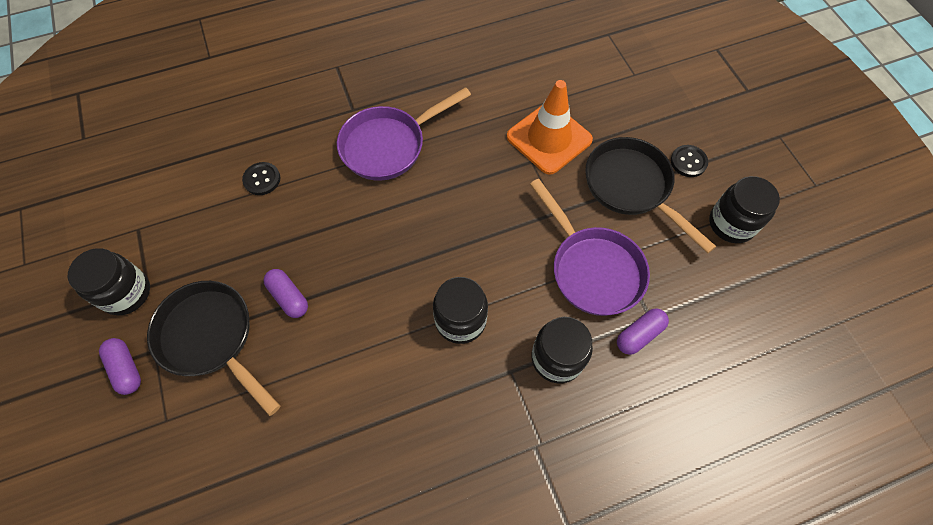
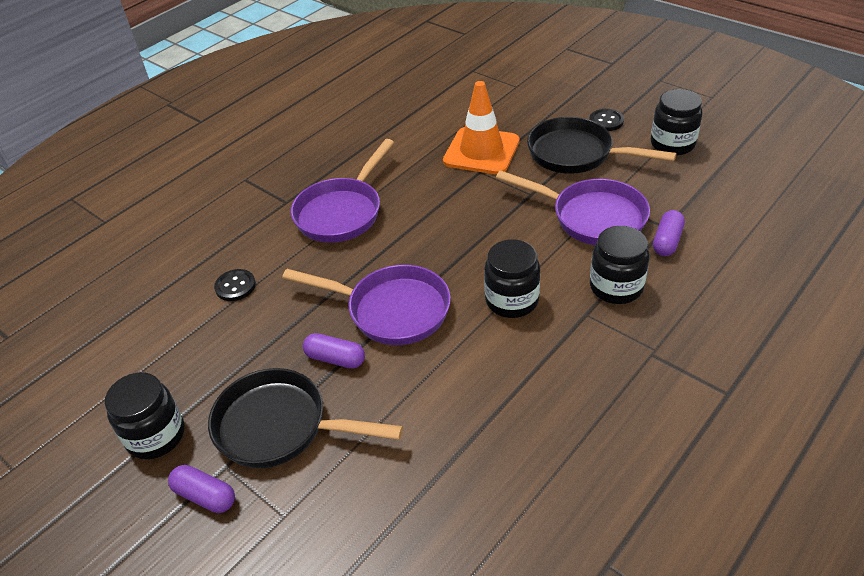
camera: 25 degrees left, 20 degrees down
none -> purple pan [282,265,451,345]

